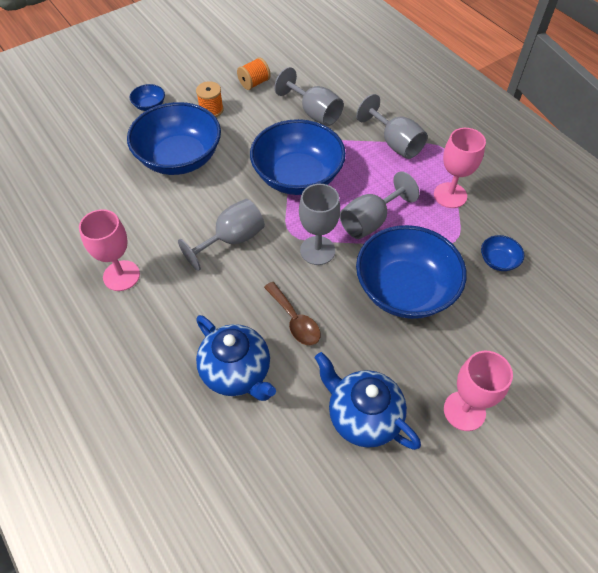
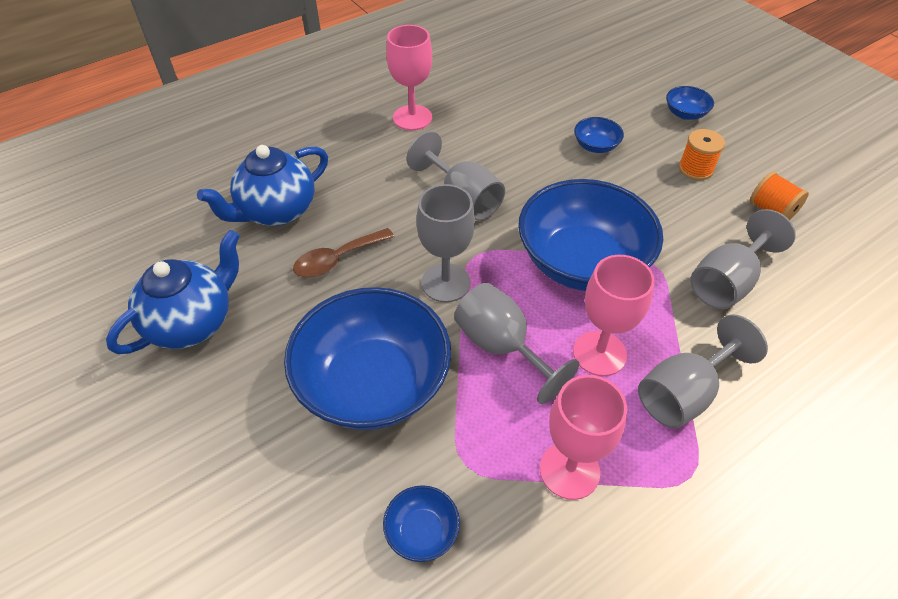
camera: 90 degrees right, 5 degrees down
blue bowl [127,102,221,175] -> blue bowl [574,117,624,153], size x0.41
pink goblet [444,351,513,431] -> pink goblet moved to [573,255,655,376]

